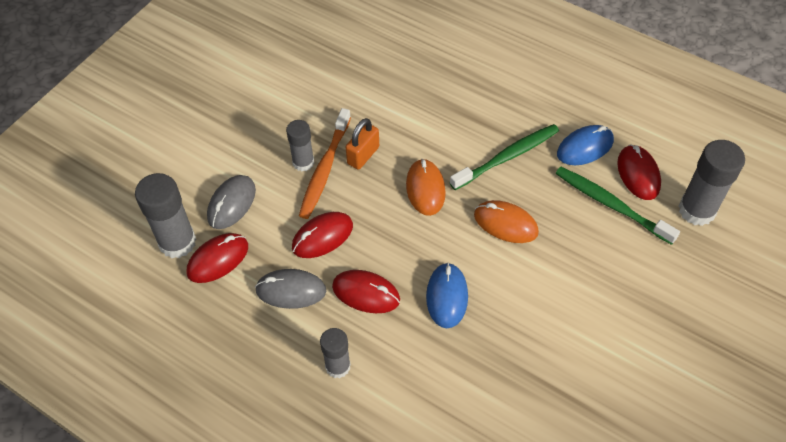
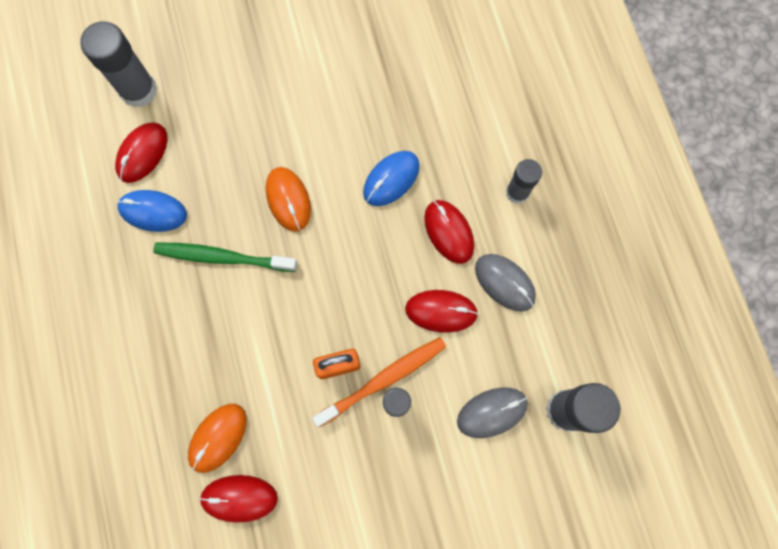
camera: 140 degrees left, 20 degrees up
red mouse [187,233,248,283] -> red mouse moved to [199,475,278,523]
orange mouse [406,158,446,216] -> orange mouse moved to [188,404,247,473]
green toothbrush [555,167,680,245] -> none

